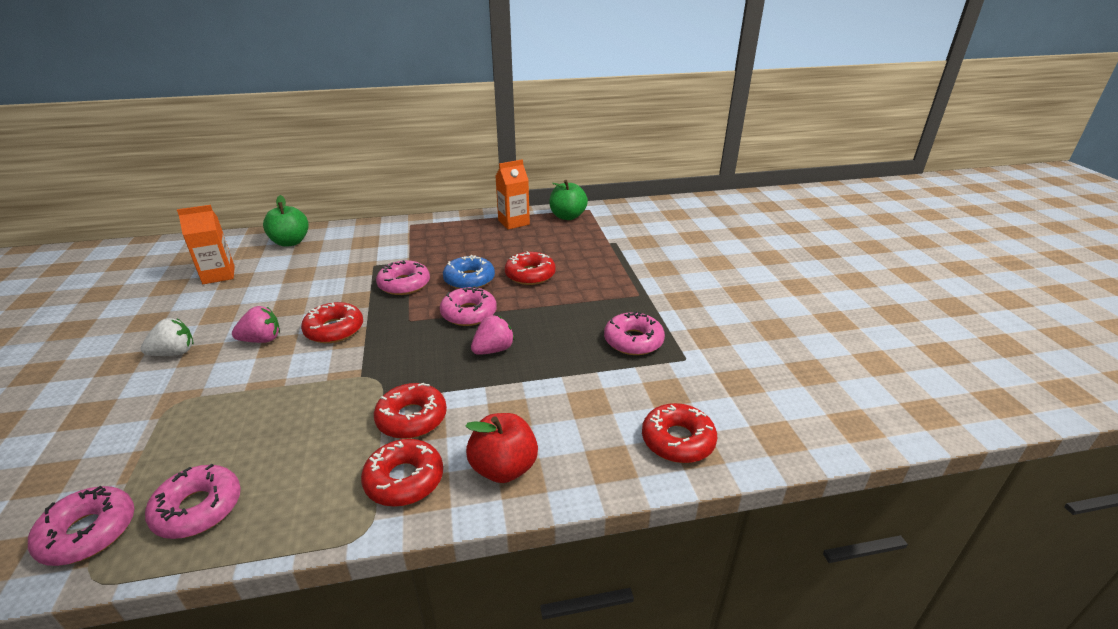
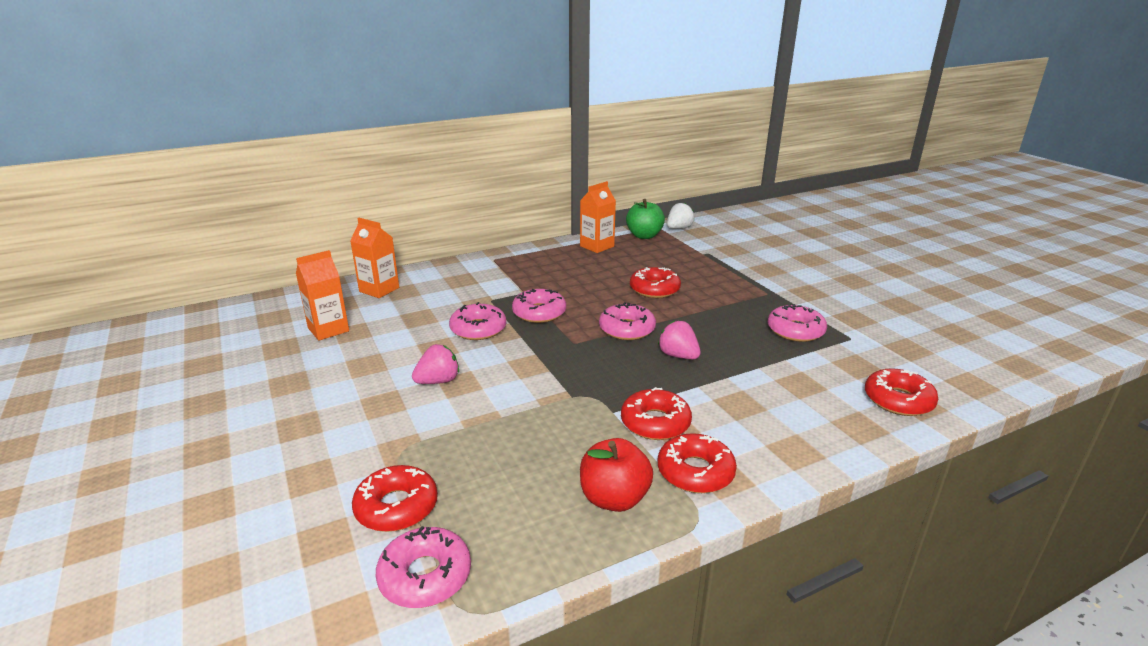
camera: 15 degrees left, 5 degrees down
white strawberry [141,318,194,356] -> white strawberry moved to [667,203,695,229]
pink donut [145,464,241,539] -> pink donut moved to [449,302,506,340]
green apple [263,195,309,247] -> orange carton [350,218,399,298]
red donut [301,302,363,343] -> red donut moved to [352,465,438,532]
blue donut [443,255,495,289] -> none
red apple [466,413,538,483] -> red apple moved to [580,438,653,512]
pink strawberry [471,315,515,355] -> pink strawberry turned 75 degrees counterclockwise [658,320,701,359]

